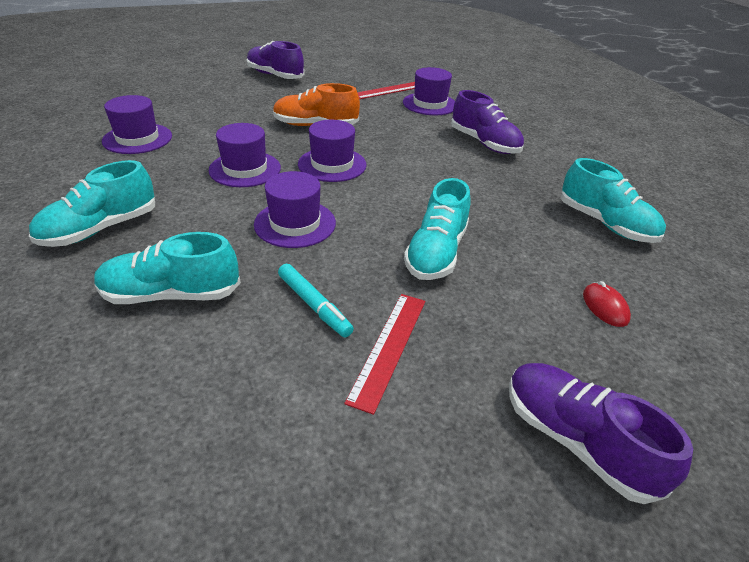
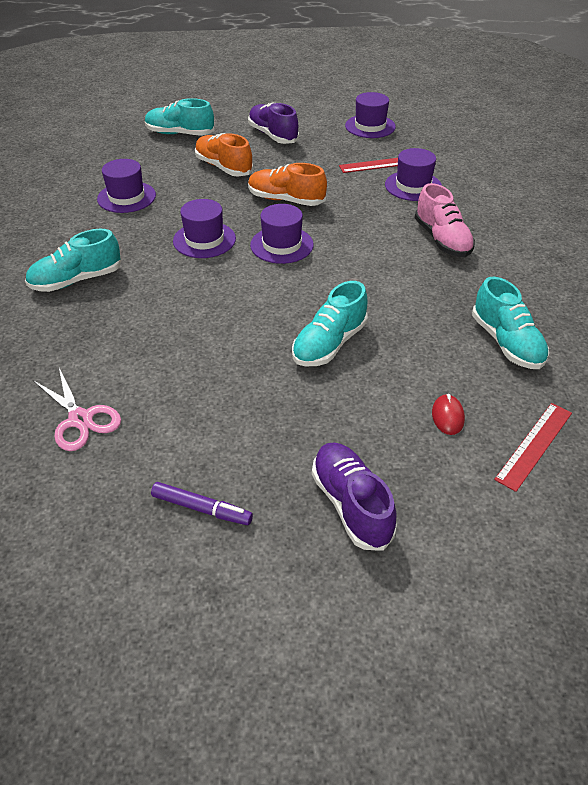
camera: 20 degrees right, 5 degrees up
turquoise shoe [94,232,241,304] -> turquoise shoe moved to [145,98,214,136]
purple hat [254,171,336,248] -> purple hat moved to [345,92,396,138]
turquoise marker [278,264,354,337] -> none
red ruler [344,294,425,415] -> red ruler moved to [494,403,572,492]
purple shoe [451,90,524,154] -> pink shoe [415,183,475,257]
none -> pink scissors [33,368,121,451]
none -> purple marker [151,482,253,525]
none -> orange shoe [195,133,253,177]

